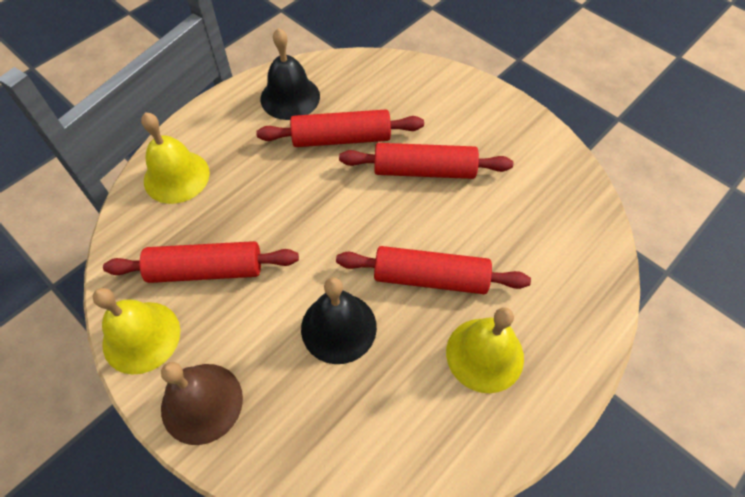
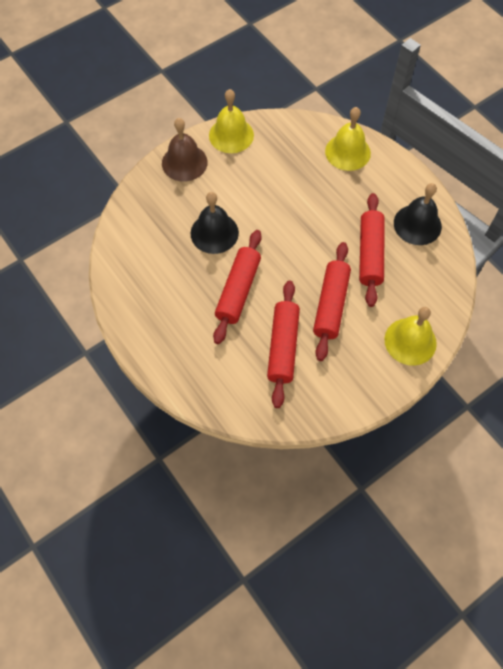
camera: 100 degrees right, 5 degrees up
red rolling pin [103,241,299,283] -> red rolling pin moved to [267,280,300,408]
yellow bell [446,308,524,393] -> yellow bell moved to [385,307,437,366]

